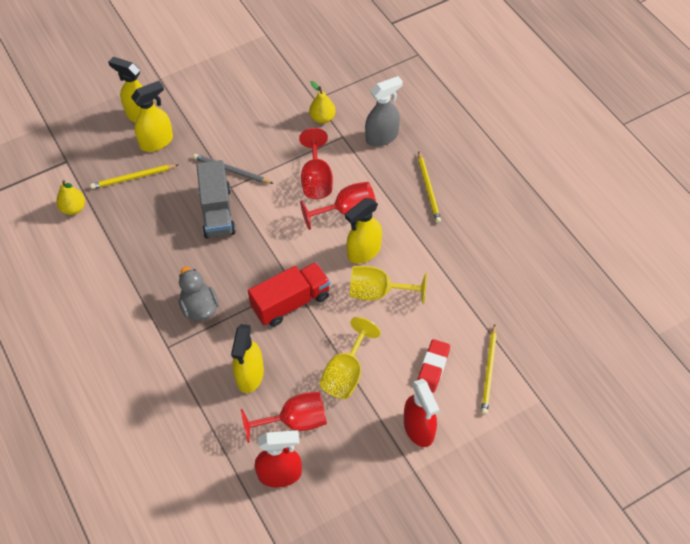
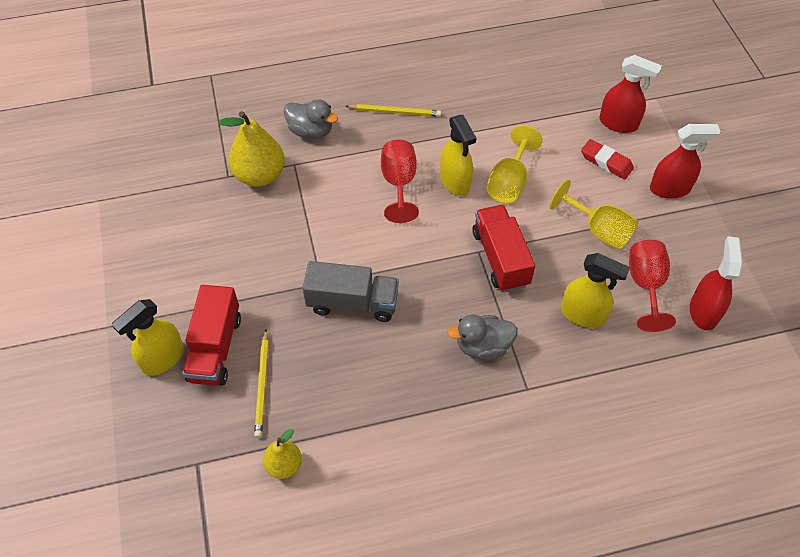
camera: 75 degrees left, 0 degrees up
yellow spray bottle [131,81,173,152] -> red truck [182,285,241,386]
grey pencil [193,154,274,184] -> none
red goblet [299,128,333,199] -> none
yellow pear [309,81,336,124] -> yellow pear [219,111,285,187], size x1.75
grey spray bottle [365,76,403,147] -> grey duck [284,99,338,139]
yellow pencil [481,324,497,414] -> red spray bottle [599,55,662,133]

